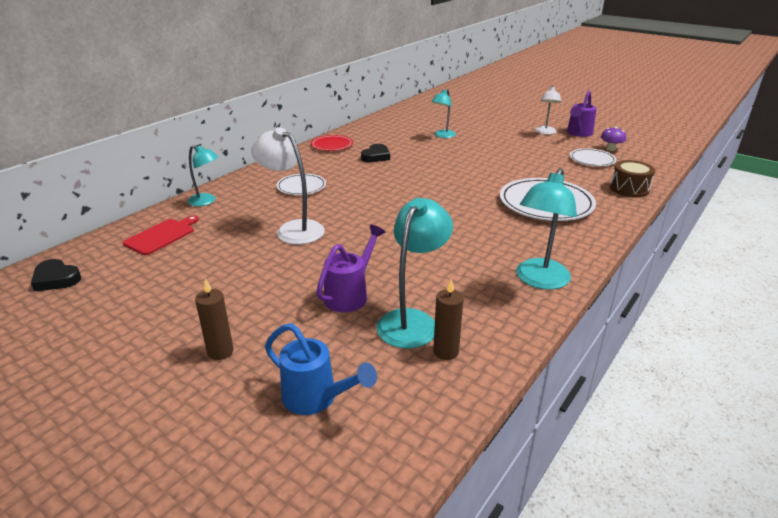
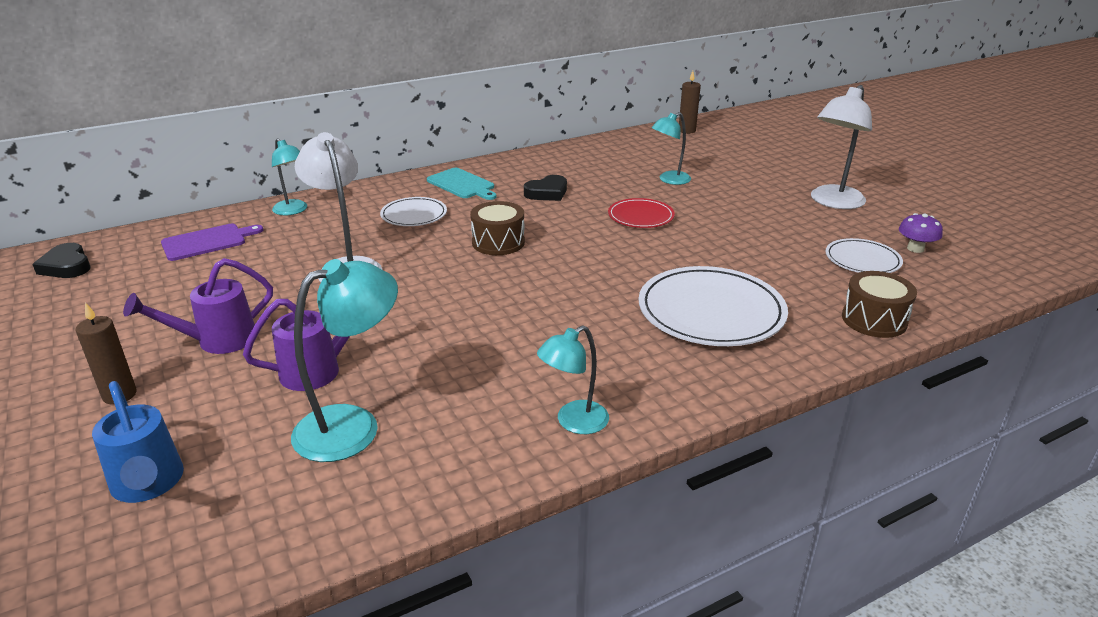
camera: 25 degrees right, 0 degrees up
red cutting board [123,215,199,255] -> purple cutting board [161,224,264,261]
red plate [311,135,353,151] -> red plate moved to [608,198,675,228]
brown candle [433,279,464,360] -> brown candle moved to [679,71,701,134]
turquoise lamp [516,168,577,290] -> turquoise lamp [537,325,609,434], size x0.63
white lamp [535,86,562,134] -> white lamp [811,85,872,209], size x1.60
purple watering can [567,90,597,137] -> purple watering can moved to [123,258,273,354]
none -> turquoise cutting board [427,168,496,200]
none -> brown drum [470,201,525,255]

